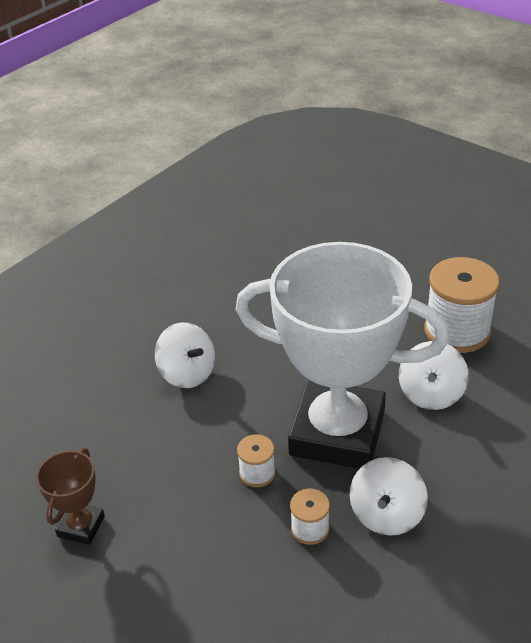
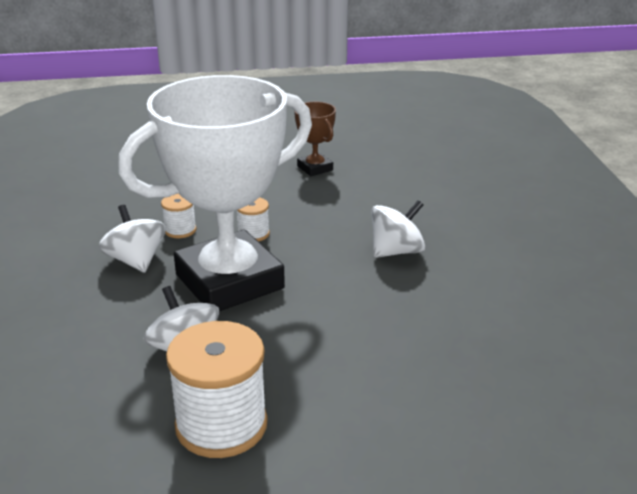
camera: 130 degrees right, 10 degrees down
white spinning top [155,322,215,388] -> white spinning top turned 150 degrees clockwise [371,200,425,258]

